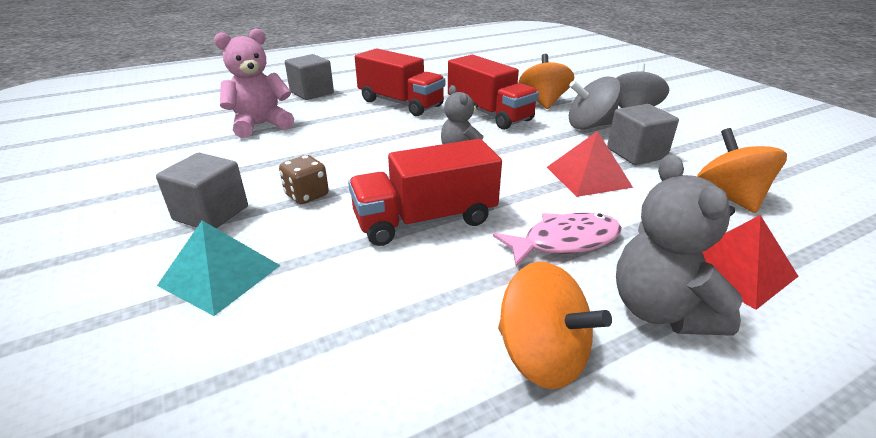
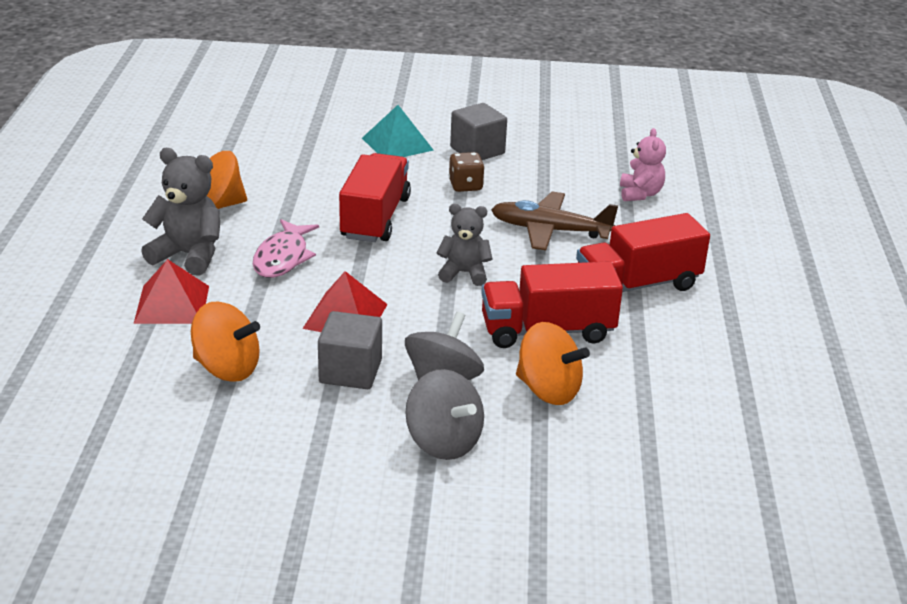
camera: 120 degrees right, 0 degrees up
pink teddy bear [214,28,294,138] -> pink teddy bear [620,128,666,201], size x0.67
grey cube [285,54,334,100] -> none
none -> brown plane [491,191,618,250]

